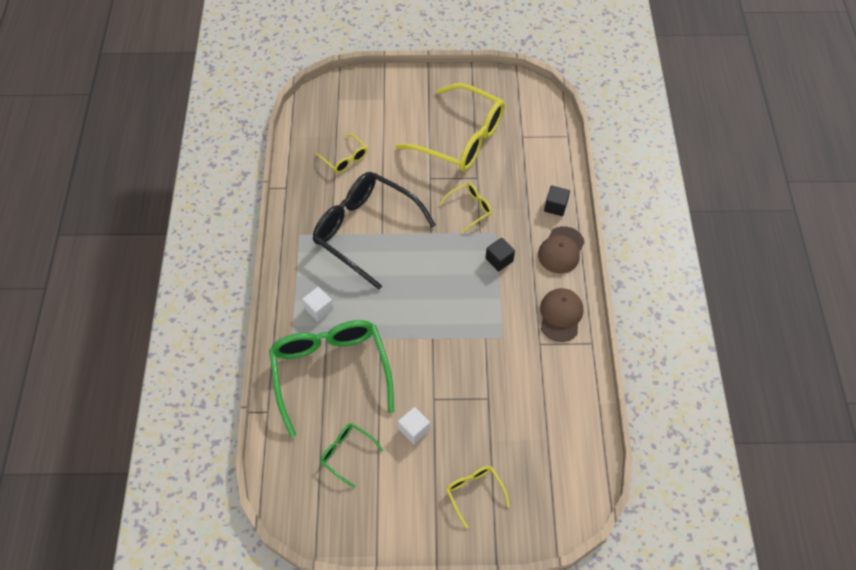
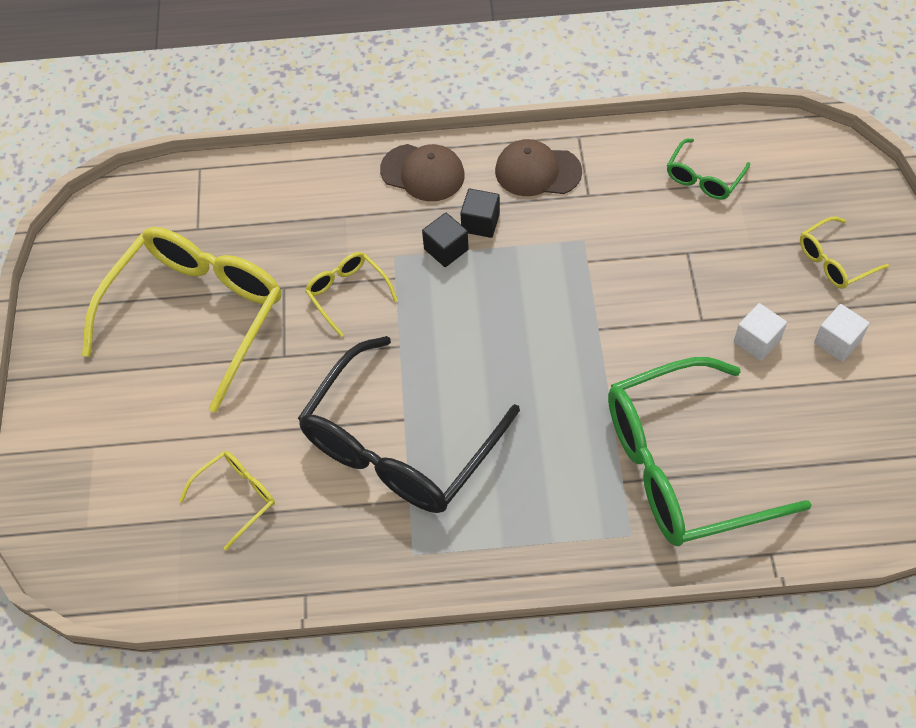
camera: 90 degrees left, 0 degrees up
white cube [302,287,333,322] -> white cube moved to [814,304,870,362]
green glasses [320,423,383,488] -> green glasses moved to [667,139,750,200]
black cube [544,185,570,216] -> black cube moved to [460,189,500,238]

